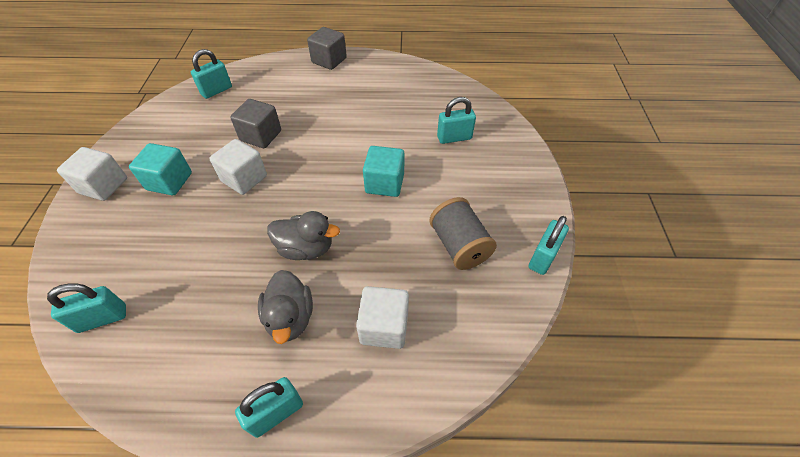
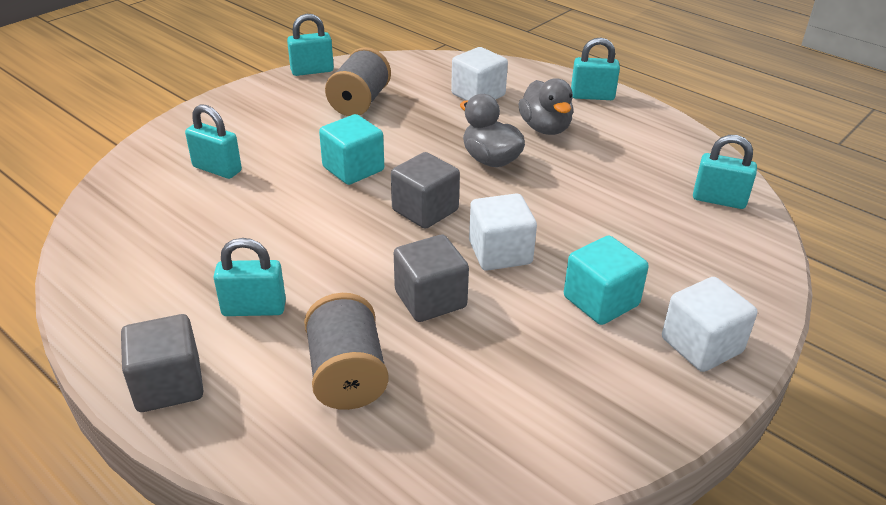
camera: 140 degrees left, 15 degrees down
turquoise padlock [191,49,232,99] -> turquoise padlock moved to [213,238,286,316]
grey duck [258,270,313,344] -> grey duck turned 135 degrees clockwise [518,78,573,135]
none -> grey spool [304,293,389,410]
none -> grey cube [391,152,460,229]

